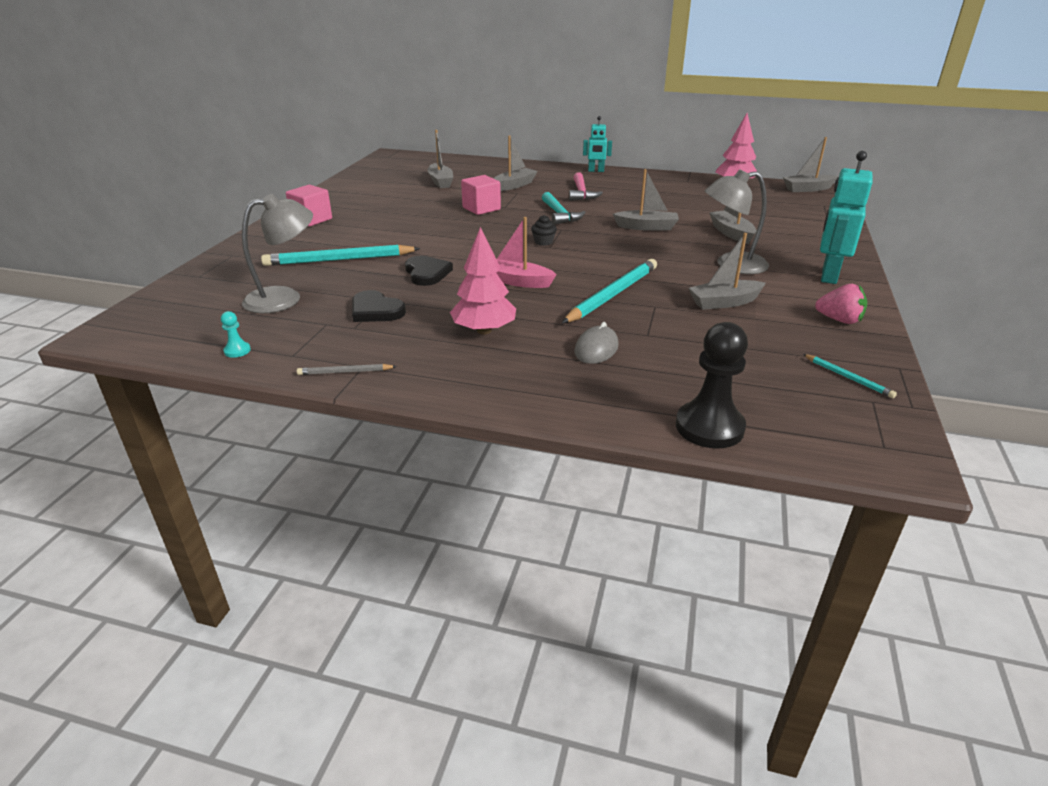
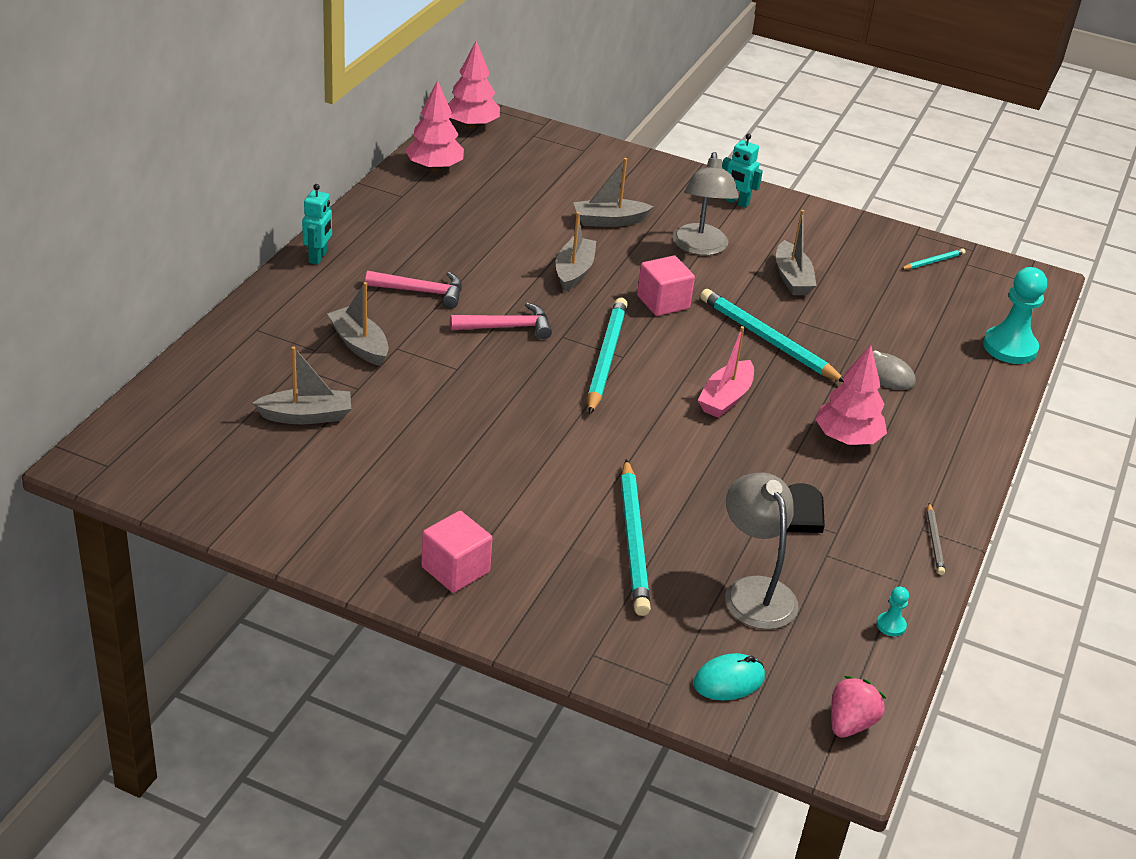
camera: 85 degrees left, 5 degrees up
black heart [405,256,453,286] -> none
pink cube [461,175,501,215] -> pink cube moved to [637,256,695,316]
black cupcake [531,215,557,246] -> turquoise pencil [588,298,628,414]
turquoise hammer [542,192,586,225] -> pink hammer [450,302,552,339]
black pawn [676,322,748,448] -> turquoise pawn [983,267,1047,364]
grey boat [783,137,838,192] -> pink tree [448,41,500,129]
pink strawberry [815,284,867,324] -> pink strawberry moved to [831,676,886,738]
turquoise robot [820,151,872,284] -> turquoise robot [722,134,763,208], size x0.61
none -> turquoise mouse [694,653,765,701]

